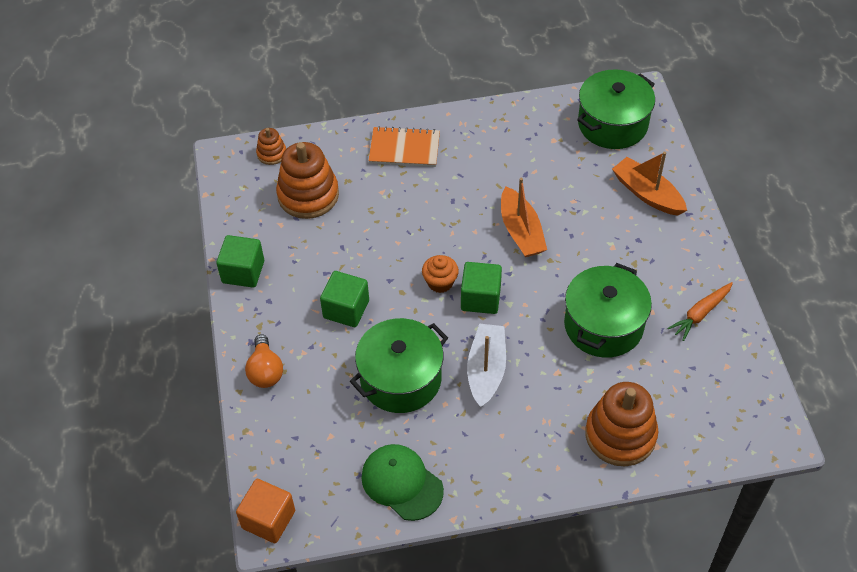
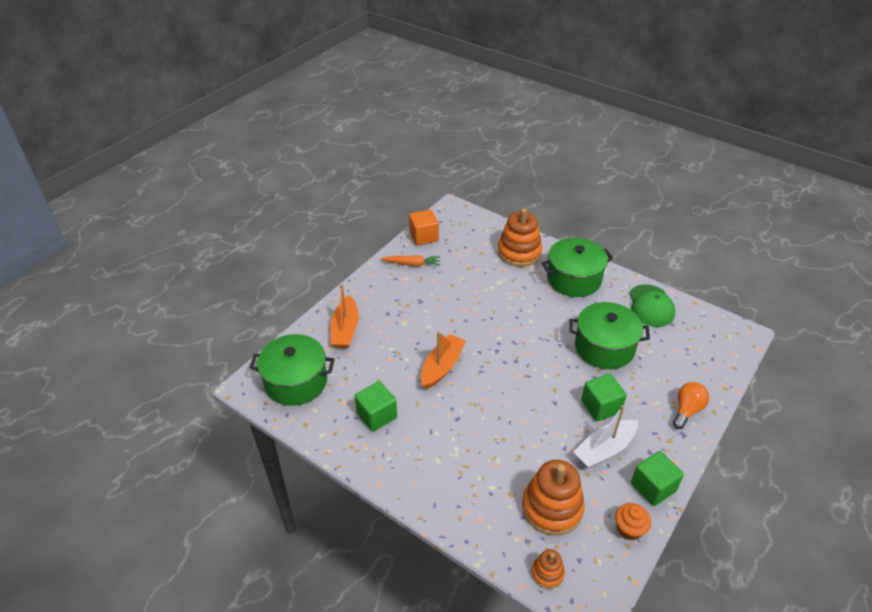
camera: 135 degrees left, 10 degrees down
orange cube [236,479,295,543] -> orange cube moved to [409,210,439,245]
orange notebook [368,126,440,167] -> none
orange cupcake [422,255,459,293] -> orange cupcake moved to [615,503,651,540]
green cube [461,262,502,314] -> green cube moved to [354,381,397,432]
white boat [467,323,506,408] -> white boat moved to [573,405,638,468]
green pot [564,263,652,358] -> green pot moved to [542,238,613,297]

